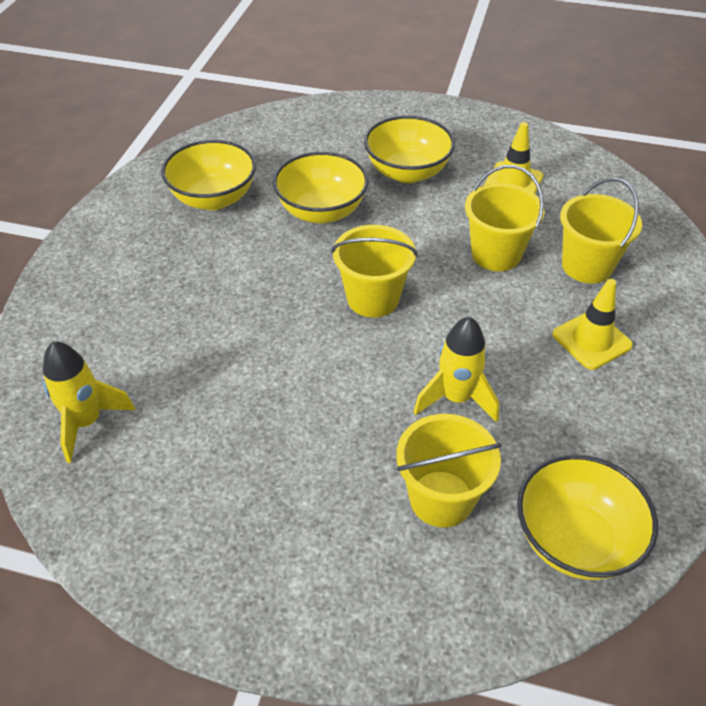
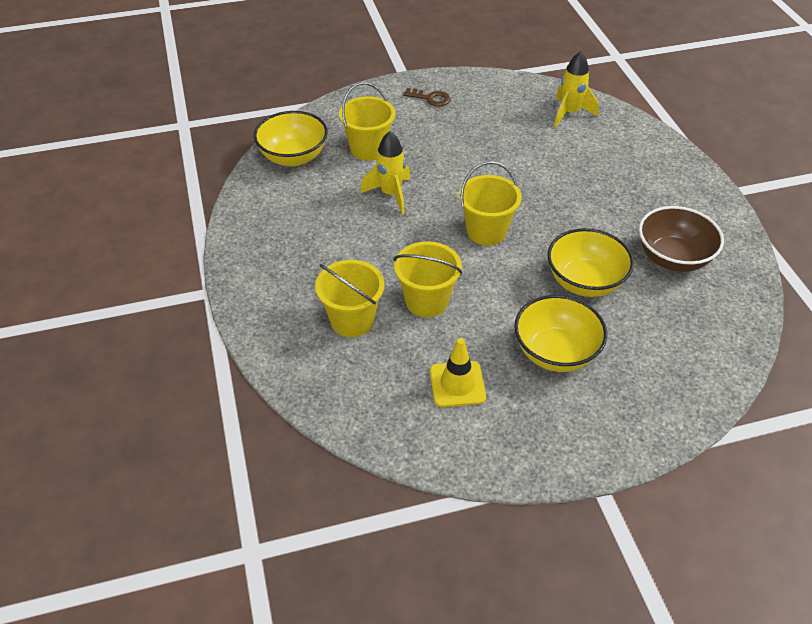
camera: 150 degrees right, 0 degrees up
yellow bowl [161,140,256,210] -> brown bowl [639,206,724,272]
yellow traffic cone [553,279,633,370] -> none
none -> brown key [403,88,451,106]

